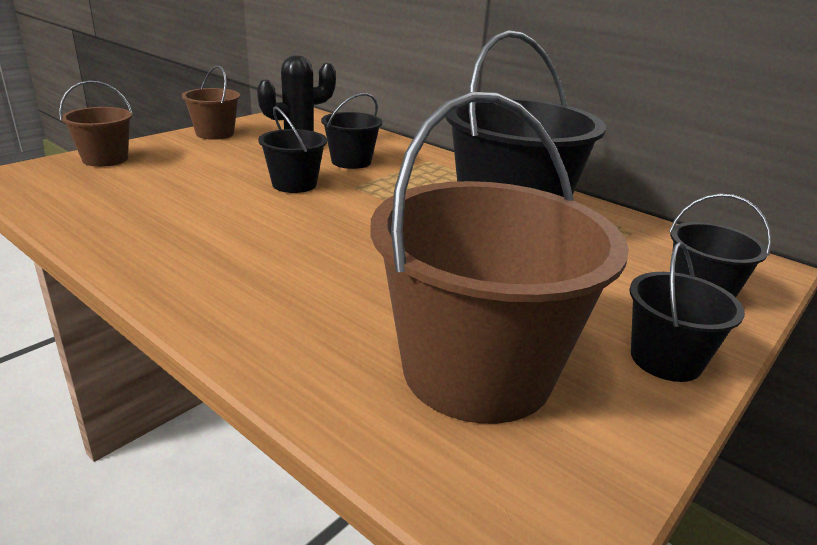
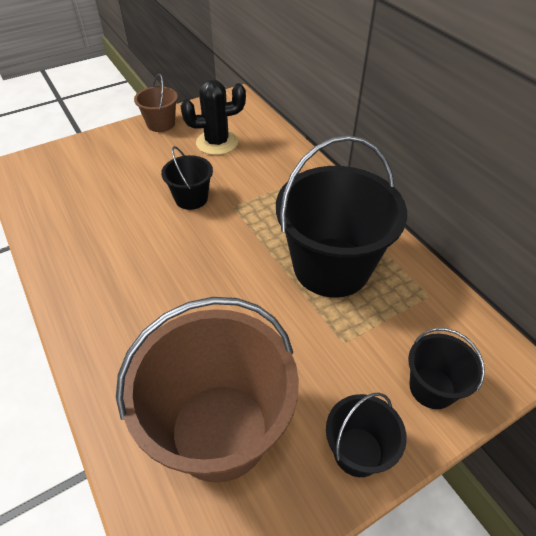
camera: 20 degrees right, 20 degrees up
brown bucket [59,80,133,167] -> none
black bucket [321,93,382,169] -> none

